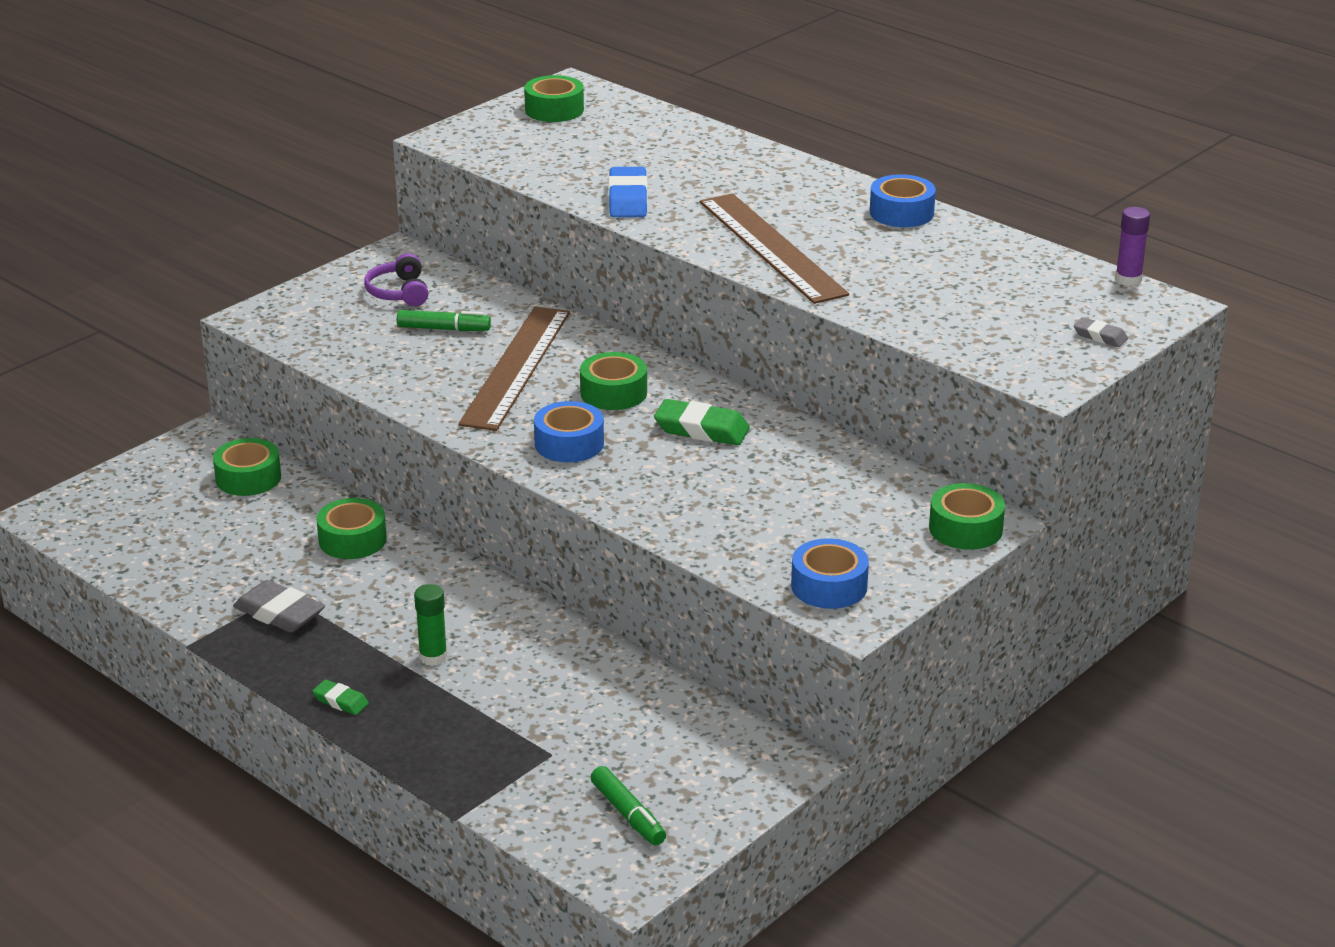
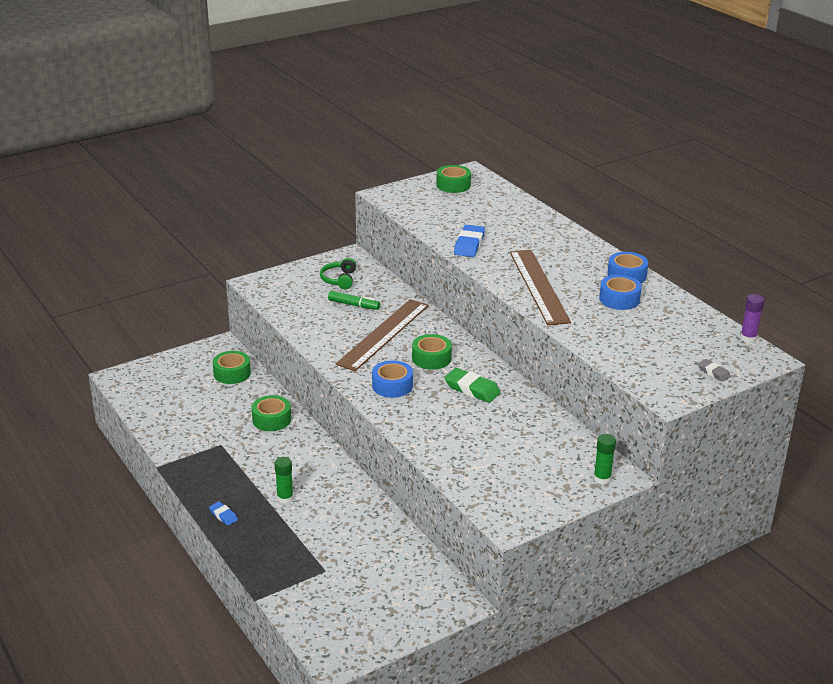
camera: 15 degrees right, 0 degrees up
grey eraser [233,580,325,633] -> none
green eraser [312,679,369,715] -> blue eraser [209,501,238,526]
purple headphones [364,253,428,306] -> green headphones [320,258,356,289]
green marker [591,766,666,845] -> none
blue tape [791,538,869,609] -> blue tape moved to [599,275,642,310]
green tape [929,483,1005,550] -> green glue stick [594,434,616,484]

